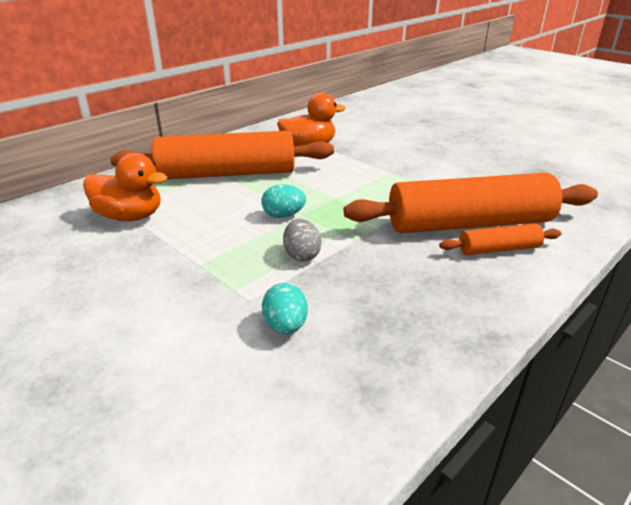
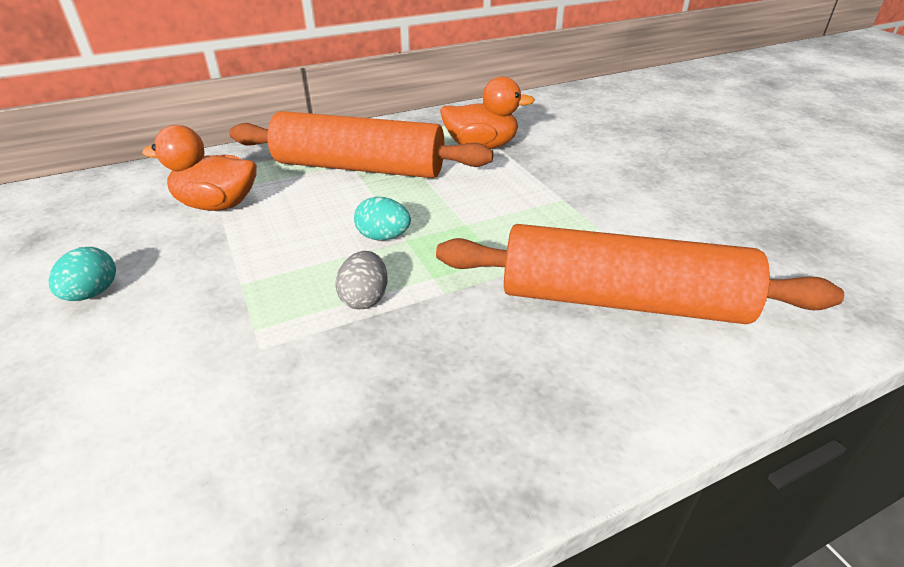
camera: 20 degrees right, 5 degrees up
orange duck [83,153,167,221] -> orange duck turned 150 degrees clockwise [142,125,257,211]
turquoise egg [262,283,308,334] -> turquoise egg moved to [48,247,116,301]
orange rolling pin [439,224,561,255] -> none

